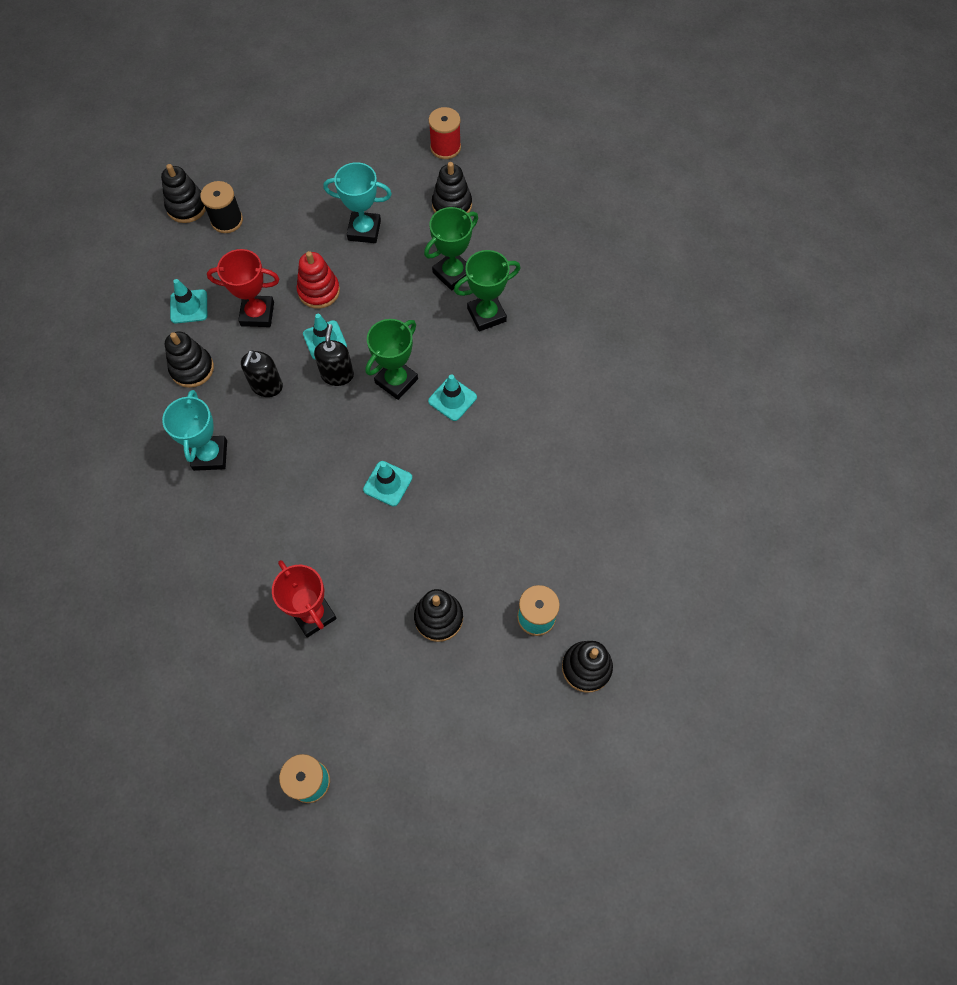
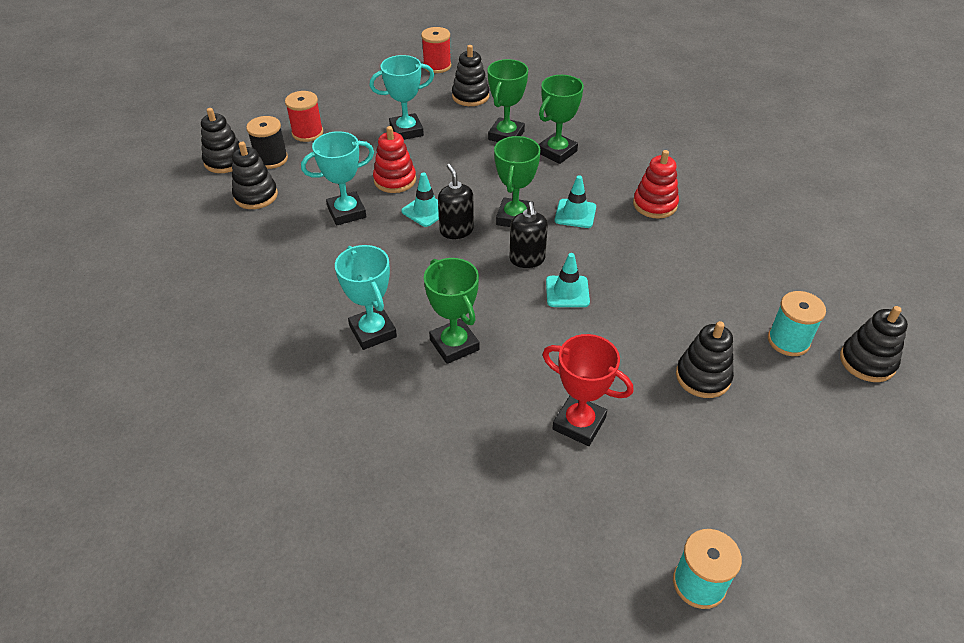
camera: 25 degrees left, 20 degrees down
black stacking toy [165,332,214,388] -> black stacking toy moved to [232,142,278,209]
turquoise traffic cone [170,279,207,323] -> none
red trophy [207,249,279,327] -> turquoise trophy [301,131,374,226]
black soap dispenser [241,350,283,397] -> black soap dispenser moved to [510,202,548,268]
none -> red spool [285,91,323,142]
none -> green trophy [424,258,479,364]
none -> red stacking toy [633,150,679,219]

